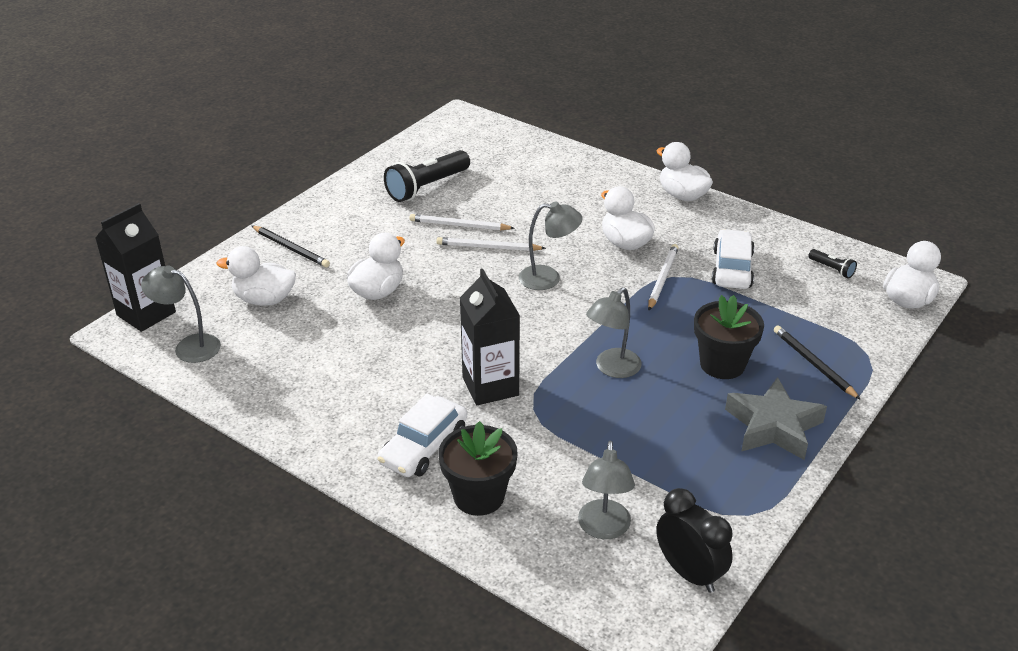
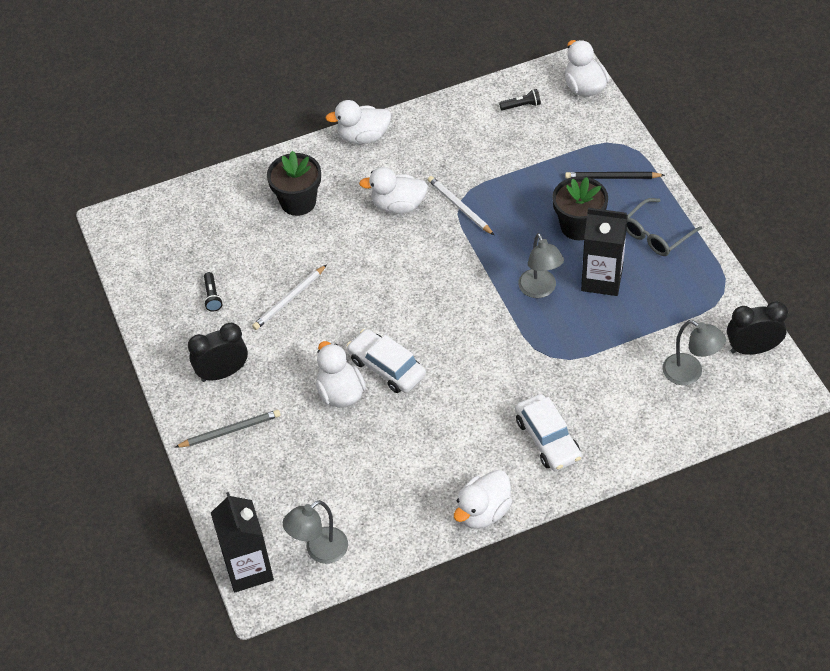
camera: 55 degrees left, 15 degrees up
white duck [217,246,296,306] -> white duck moved to [454,470,512,529]
black pencil [251,225,330,268] -> grey pencil [174,410,280,448]
black flashlight [384,150,470,202] -> black flashlight [204,272,223,311], size x0.47
white pencil [436,237,546,251] -> none
black flower pot [438,421,518,516] -> black flower pot moved to [267,150,321,216]
black carton [460,269,520,405] -> black carton moved to [581,208,628,296]
grey lamp [519,201,583,290] -> none
white car [712,229,755,289] -> white car moved to [347,329,426,393]
grey star [725,377,827,460] -> grey glasses [626,198,702,256]
none -> black clock [188,323,248,382]

